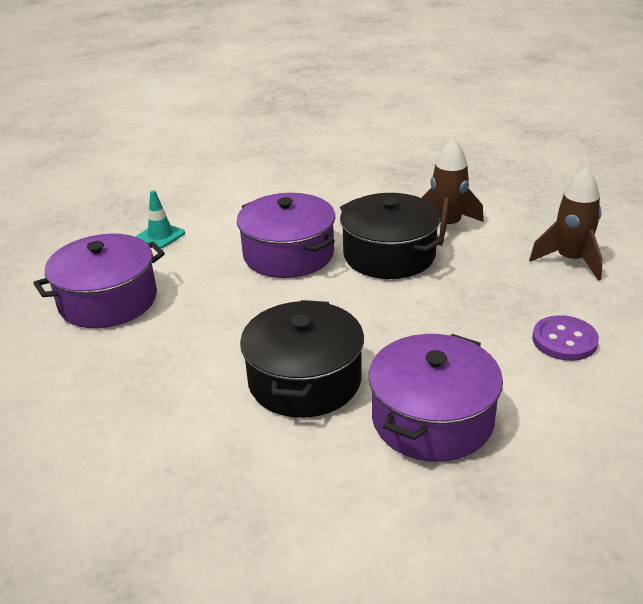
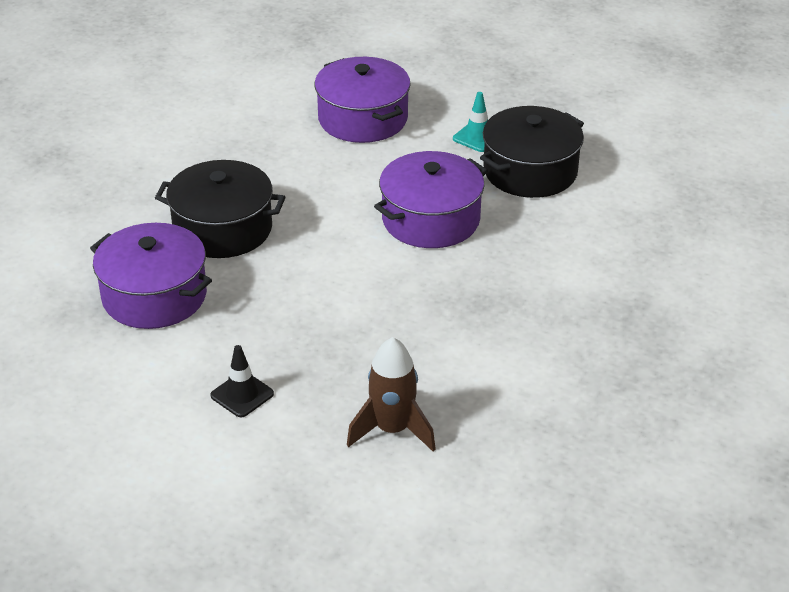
camera: 90 degrees right, 5 degrees up
black pot [340,193,444,279] -> black pot moved to [480,106,584,198]
brown rocket [422,138,484,246] -> none
purple button [532,315,599,361] -> black traffic cone [210,345,274,417]

